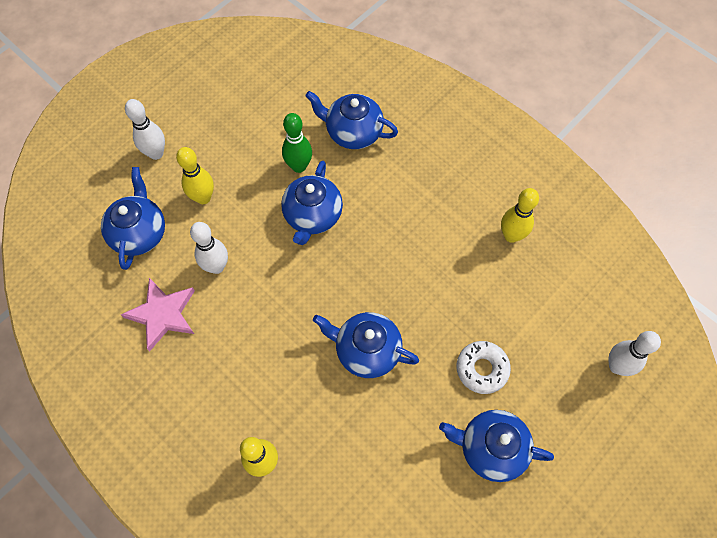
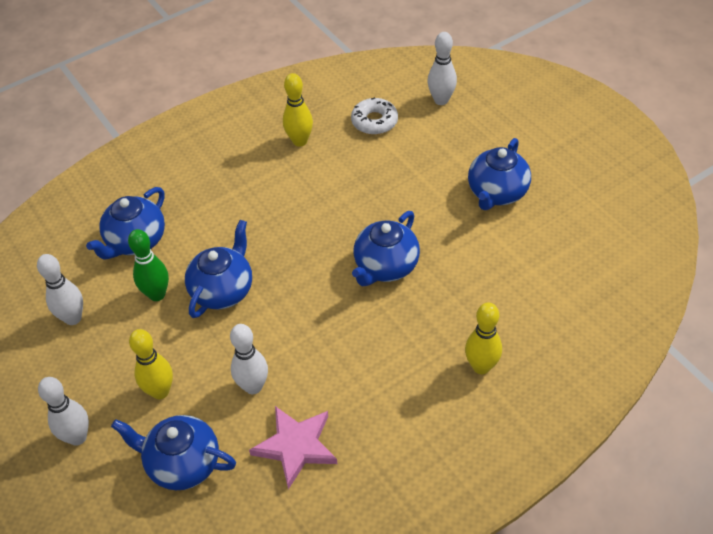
camera: 75 degrees left, 15 degrees down
blue teapot [281,161,343,245] -> blue teapot turned 90 degrees counterclockwise [185,220,252,318]
white donut [457,341,511,394] -> white donut moved to [351,97,398,135]
none -> white bowling pin [37,254,83,325]

